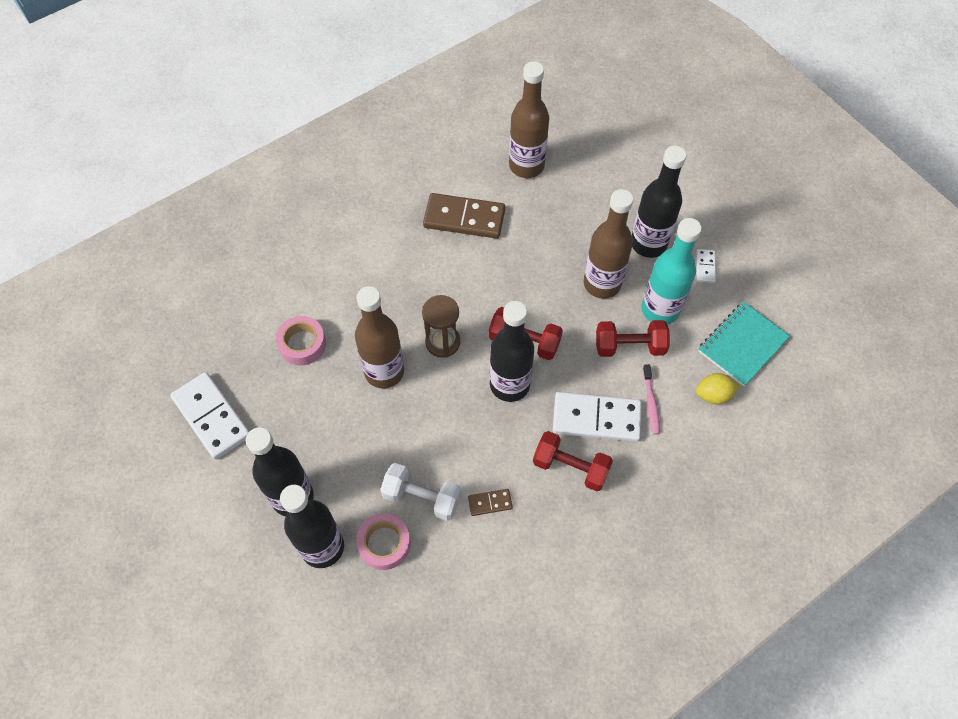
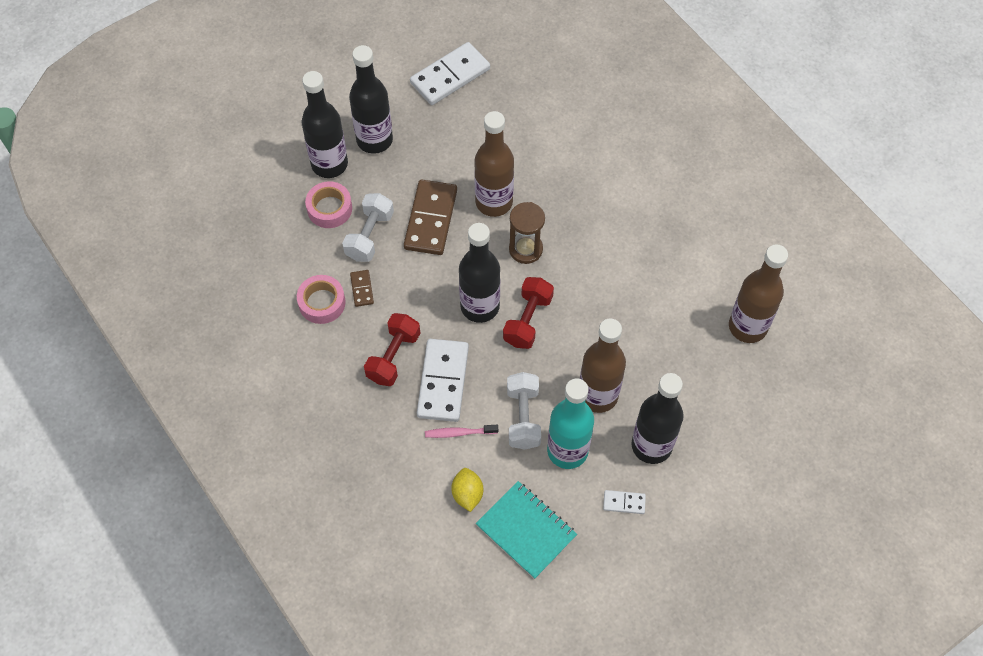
camera: 90 degrees right, 0 degrees up
pink tape [276,316,326,366] -> pink tape moved to [297,275,345,324]
brown domino [423,193,505,239] -> brown domino moved to [404,180,457,255]
red dumbbell [596,320,670,357] -> white dumbbell [507,372,541,450]

